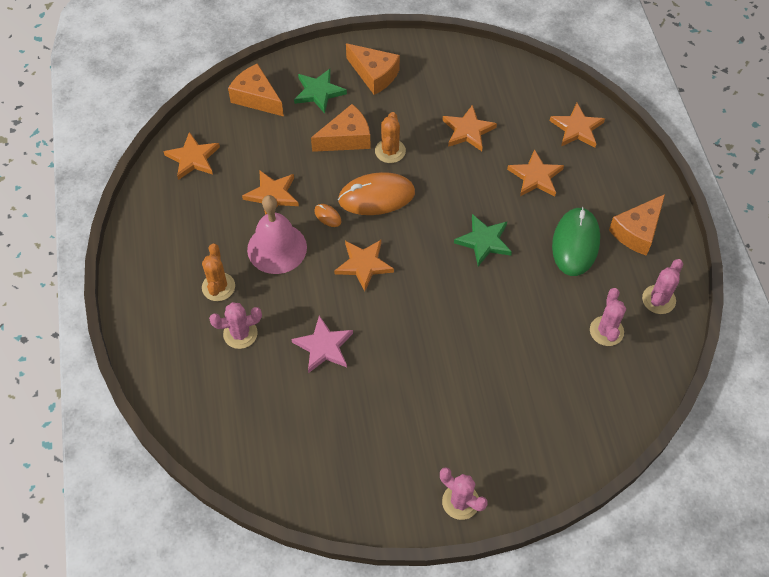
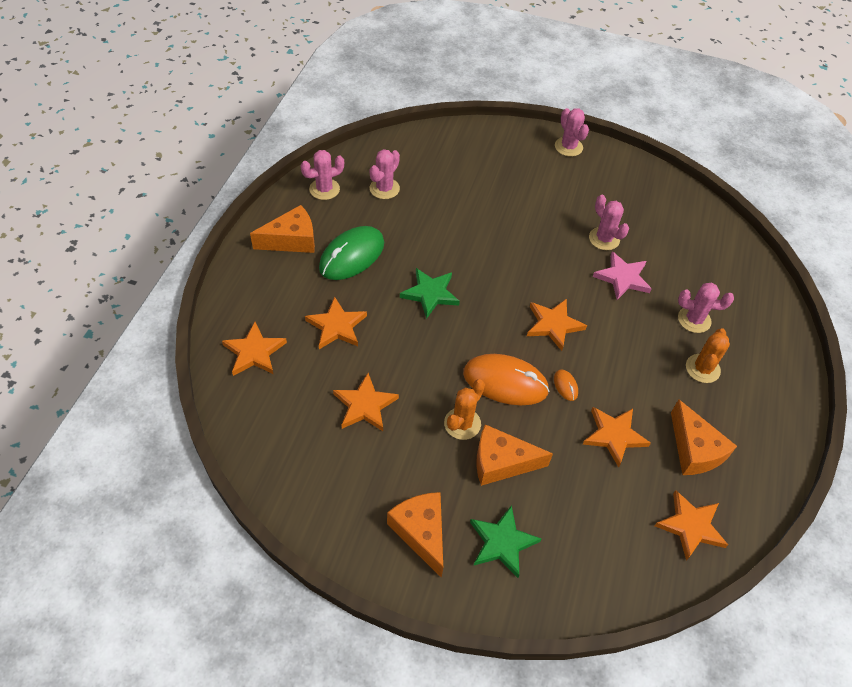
camera: 155 degrees left, 5 degrees down
orange cheese [228,63,284,116] -> orange cheese moved to [671,399,737,475]
pink bell [247,195,307,274] -> none
none -> pink cactus [589,195,629,250]

